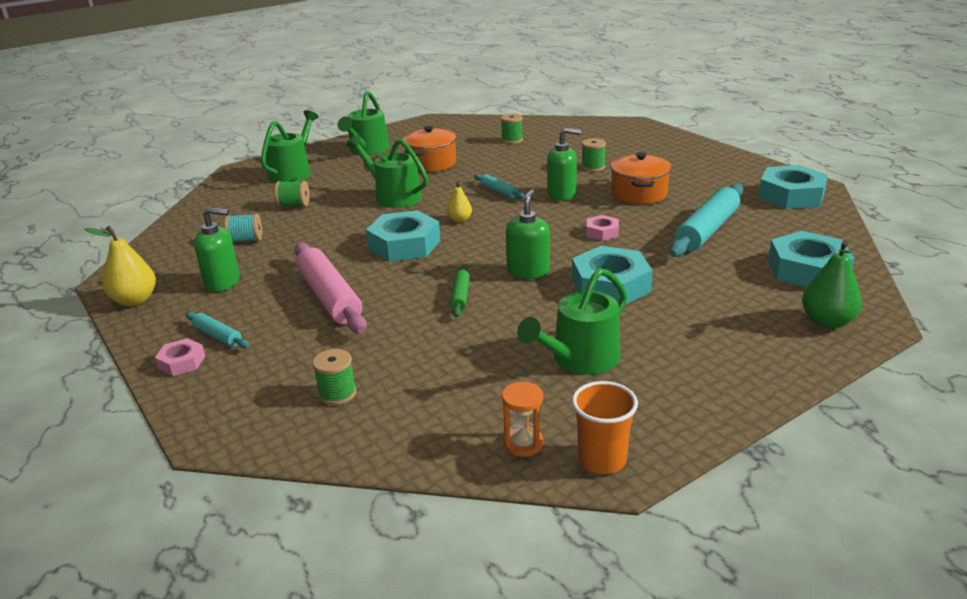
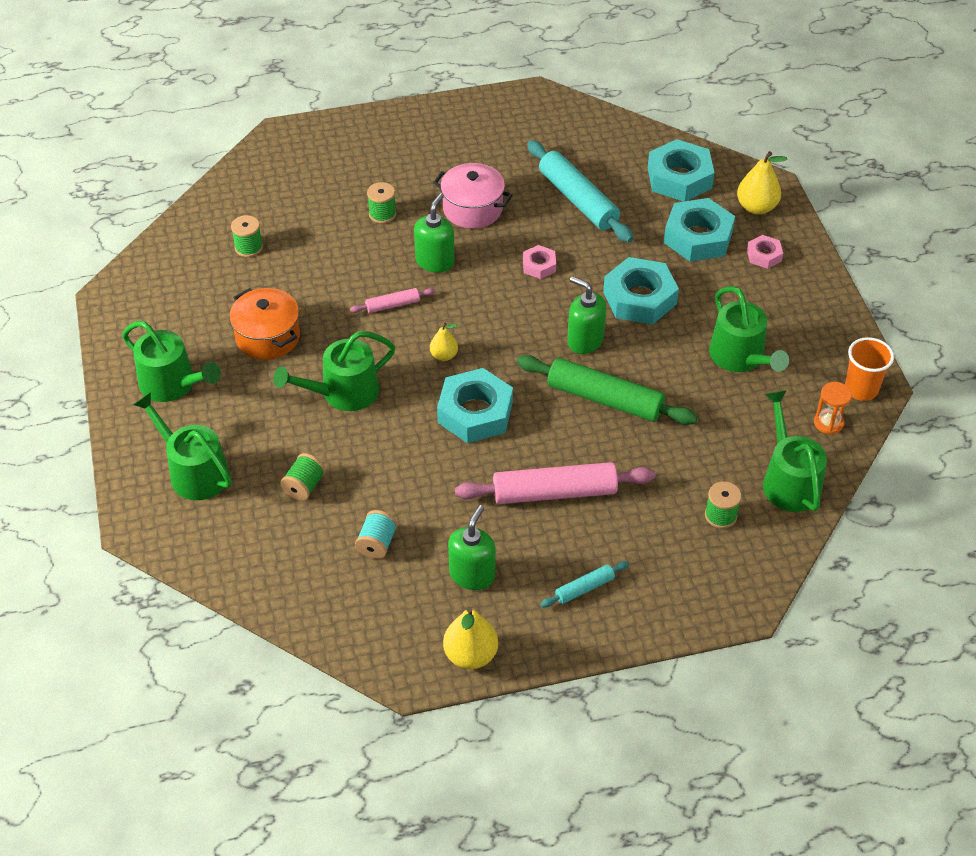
camera: 70 degrees left, 20 degrees up
pink nut [155,338,205,376] -> pink nut moved to [747,235,783,269]
green rolling pin [450,265,470,317] -> green rolling pin [517,355,698,425], size x2.06
turquoise rolling pin [474,174,525,199] -> pink rolling pin [350,288,435,313]
orange pot [610,152,671,204] -> pink pot [433,163,513,229]
turquoise nut [758,165,828,209] -> turquoise nut moved to [664,198,735,262]
green pear [802,240,862,329] -> yellow pear [737,151,788,214]
none -> green watering can [763,390,827,512]

